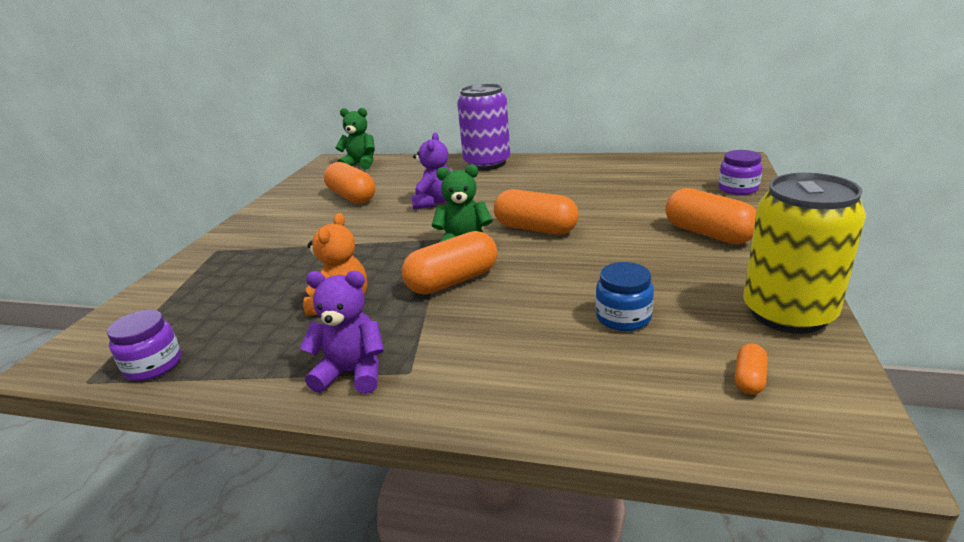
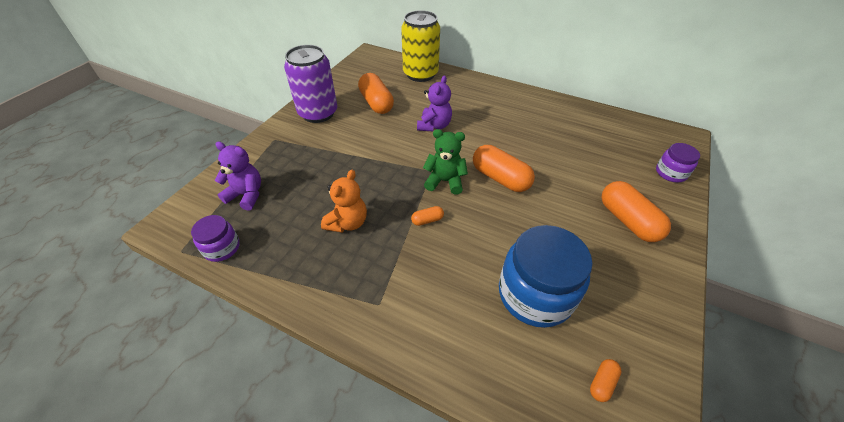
camera: 10 degrees right, 20 degrees up
purple teddy bear [300,271,384,394] -> purple teddy bear moved to [215,141,261,211]
green teddy bear [335,108,375,170] -> none
orange capsule [402,231,497,294] -> orange capsule [411,206,444,226], size x0.46
purple can [457,84,510,170] -> purple can moved to [284,45,337,123]
blue jar [595,262,654,331] -> blue jar [499,225,593,328], size x1.93
yellow can [743,173,866,334] -> yellow can moved to [401,10,440,82]

